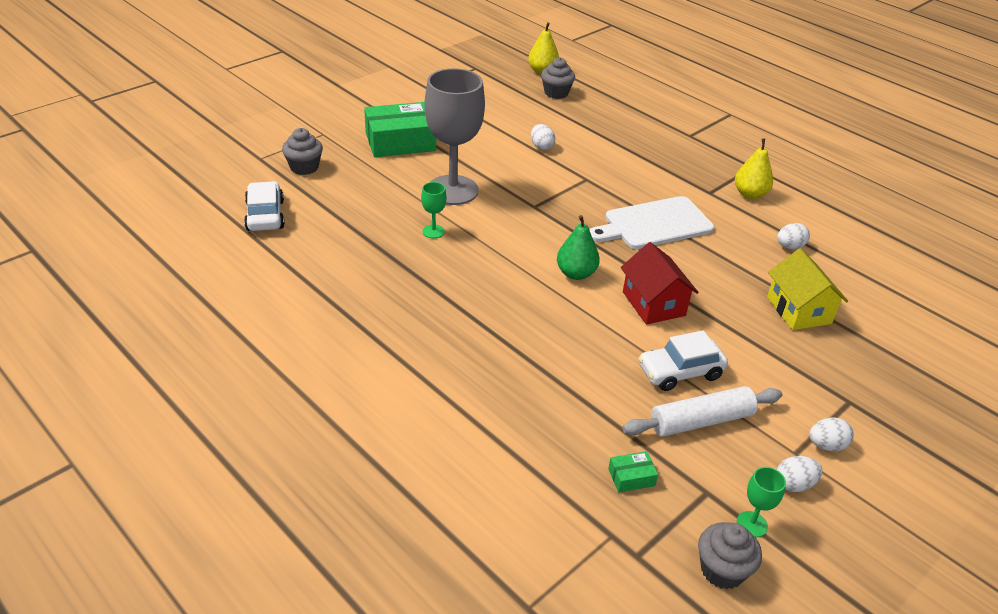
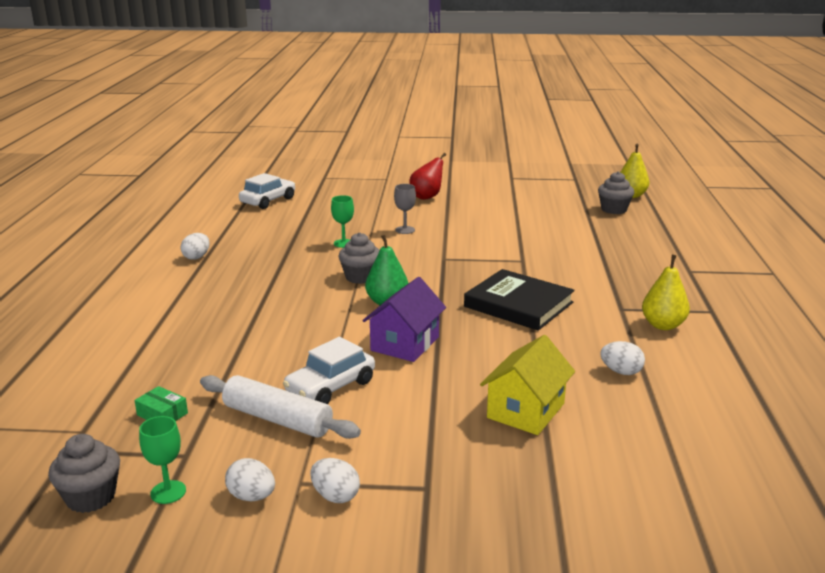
camera: 50 degrees right, 15 degrees down
grey cupcake [282,128,323,175] -> grey cupcake moved to [338,232,380,284]
green box [364,102,436,157] -> red pear [409,153,446,200]
grey goblet [424,68,485,205] -> grey goblet [394,184,416,234], size x0.41
white egg [531,124,555,150] -> white egg moved to [181,233,210,260]
white cutting board [589,196,714,249] -> black book [464,269,575,331]
red house [621,242,699,325] -> purple house [363,277,446,362]
white car [638,330,728,391] -> white car turned 75 degrees counterclockwise [283,337,375,404]

